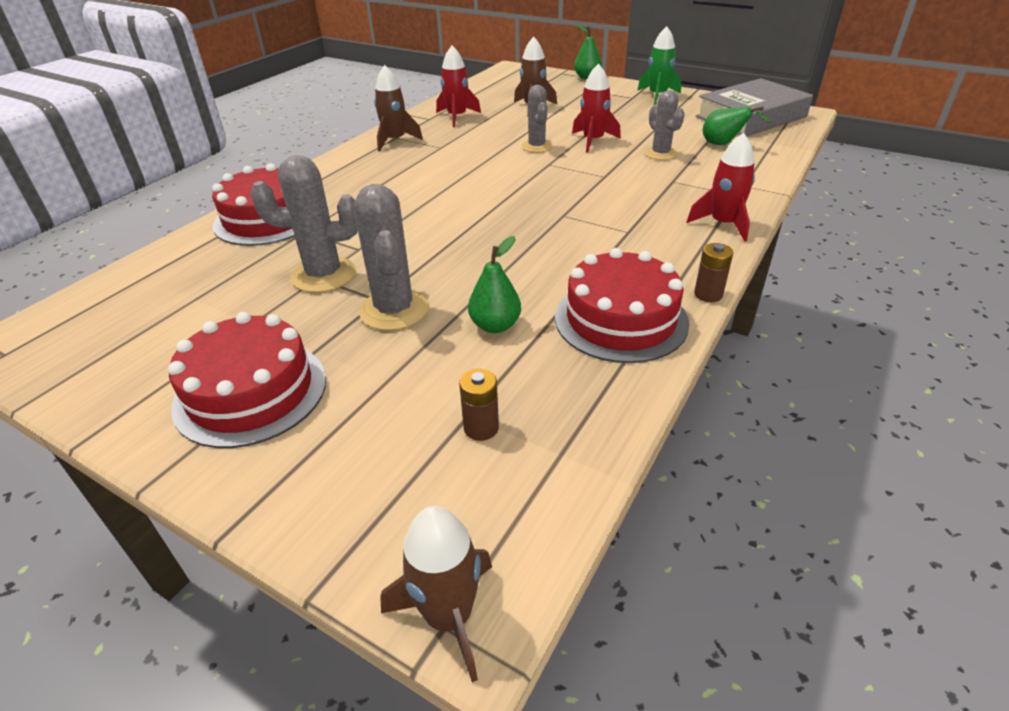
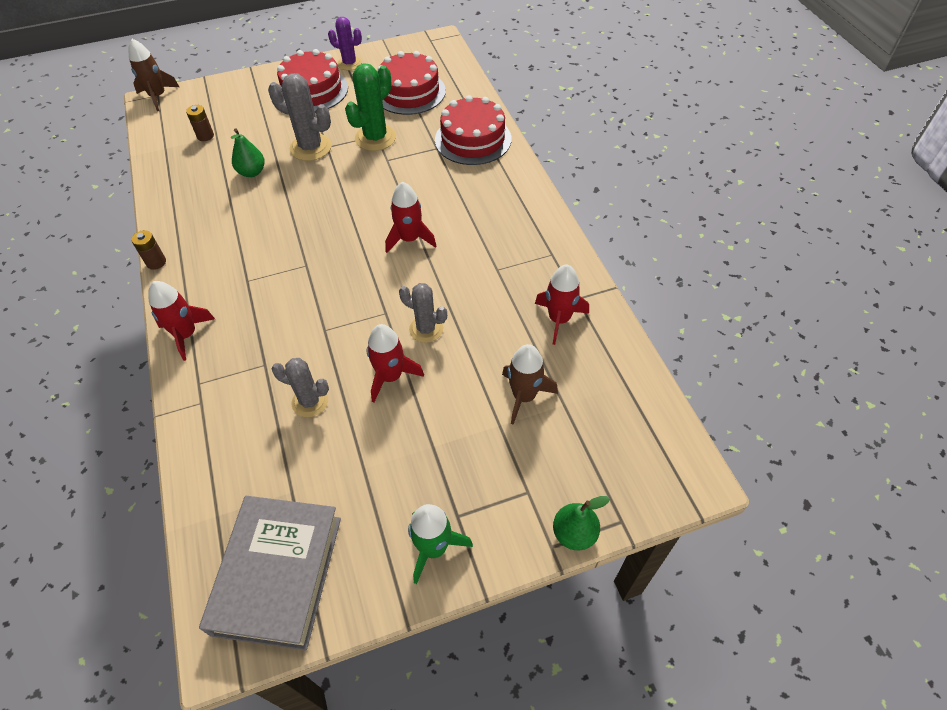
camera: 130 degrees right, 15 degrees up
grey cactus [250,155,358,293] -> green cactus [345,63,396,151]
brown rocket [374,65,423,151] -> none
red cake [555,248,689,363] -> red cake moved to [378,51,446,115]
green pear [703,106,771,145] -> none
none -> purple cactus [328,17,362,71]
none -> red rocket [385,182,436,253]

